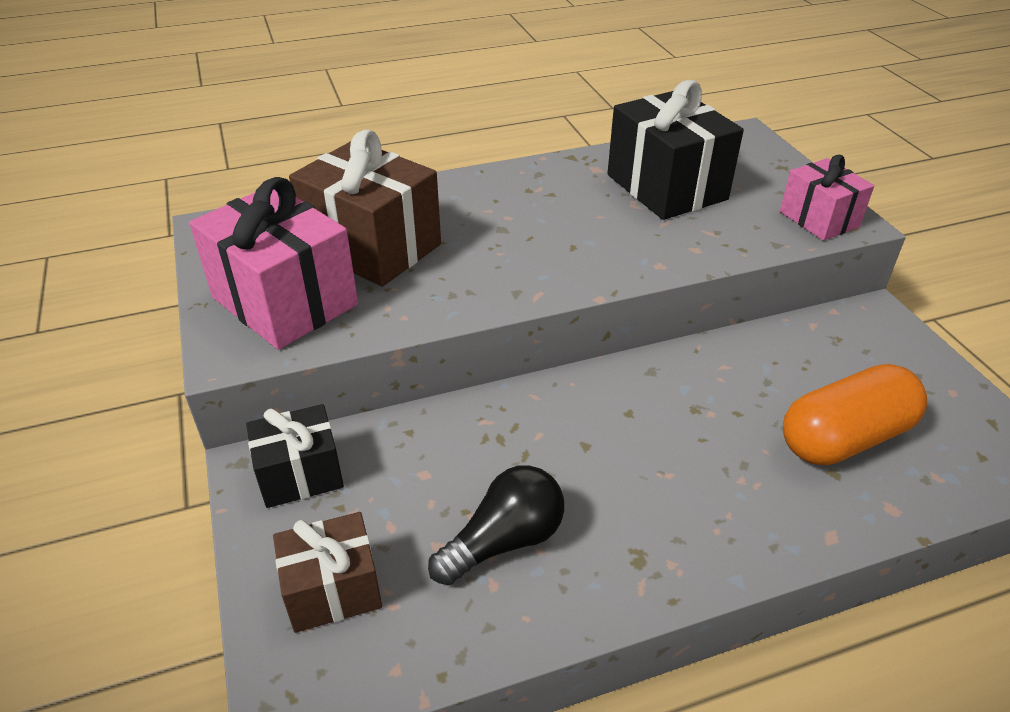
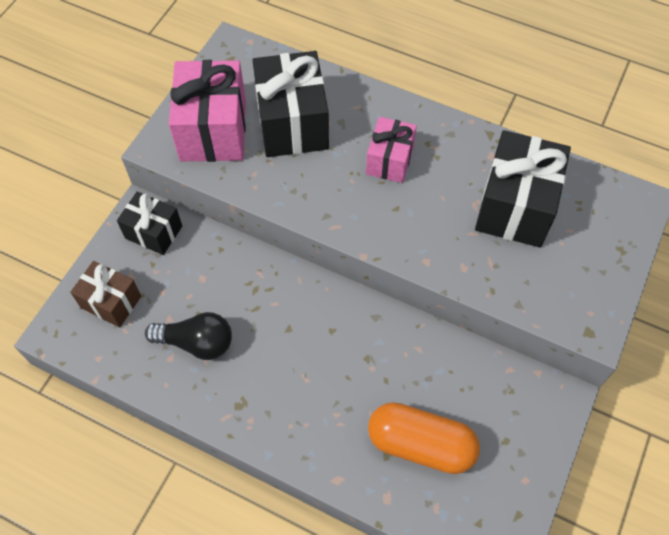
camera: 45 degrees right, 20 degrees up
brown gift [289,129,441,287] -> black gift [252,51,329,157]
pink gift [780,155,874,241] -> pink gift moved to [366,117,417,183]

